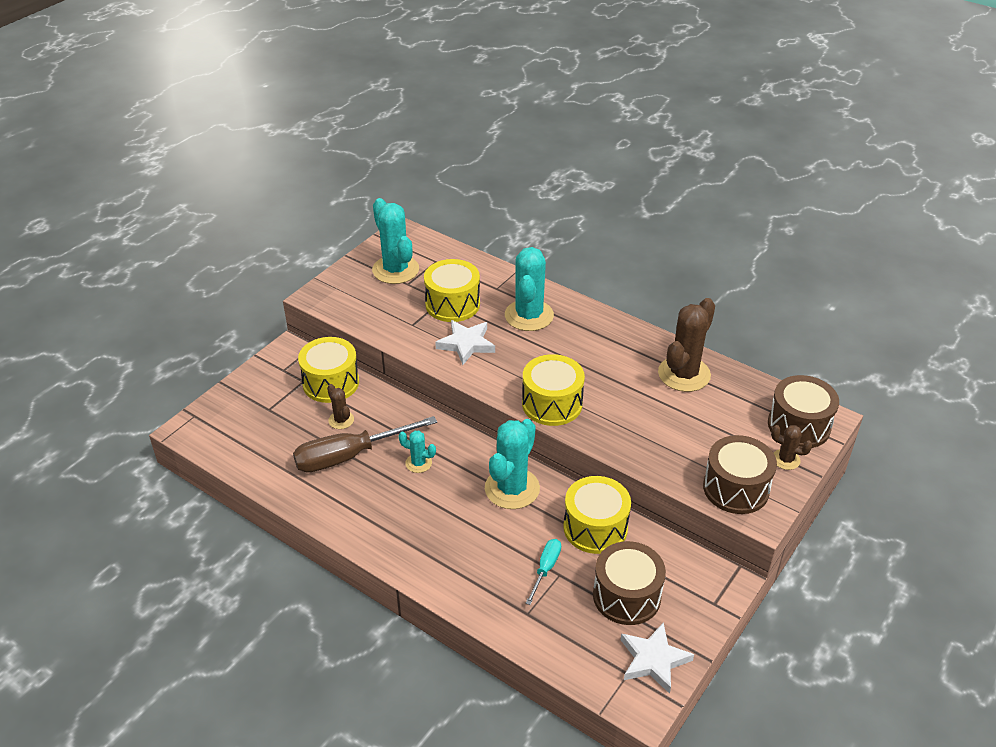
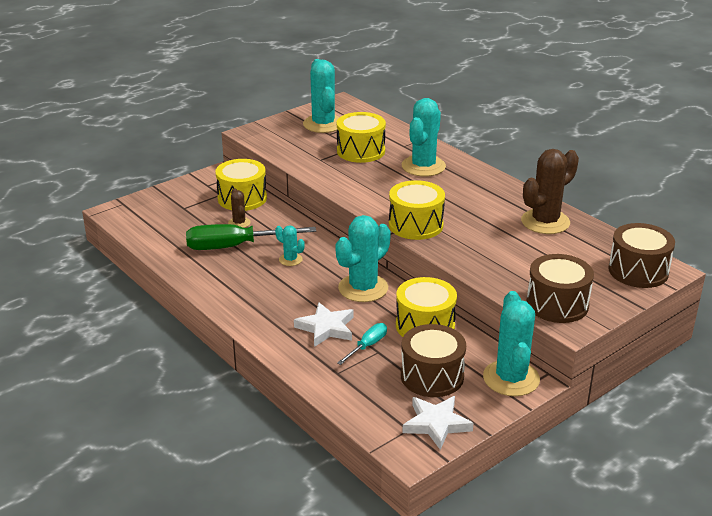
camera: 15 degrees right, 10 degrees down
brown screwdriver [293,416,437,473] -> green screwdriver [186,224,316,250]
white star [435,320,495,365] -> white star moved to [294,302,354,347]
brown cactus [771,425,812,470] -> none
none -> turquoise cactus [483,291,540,396]

